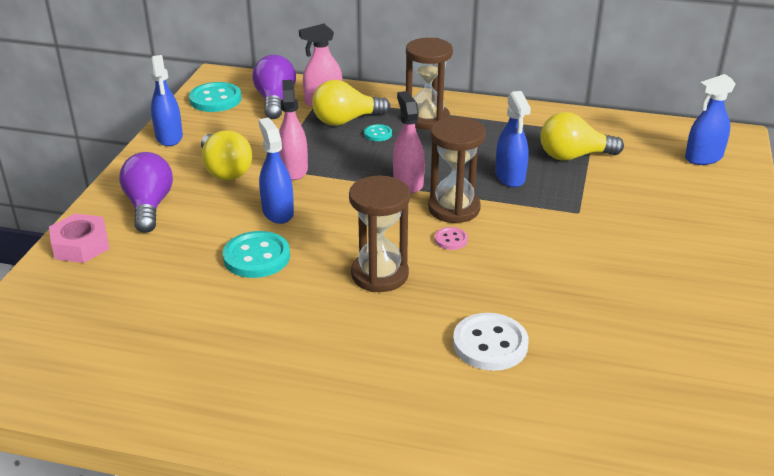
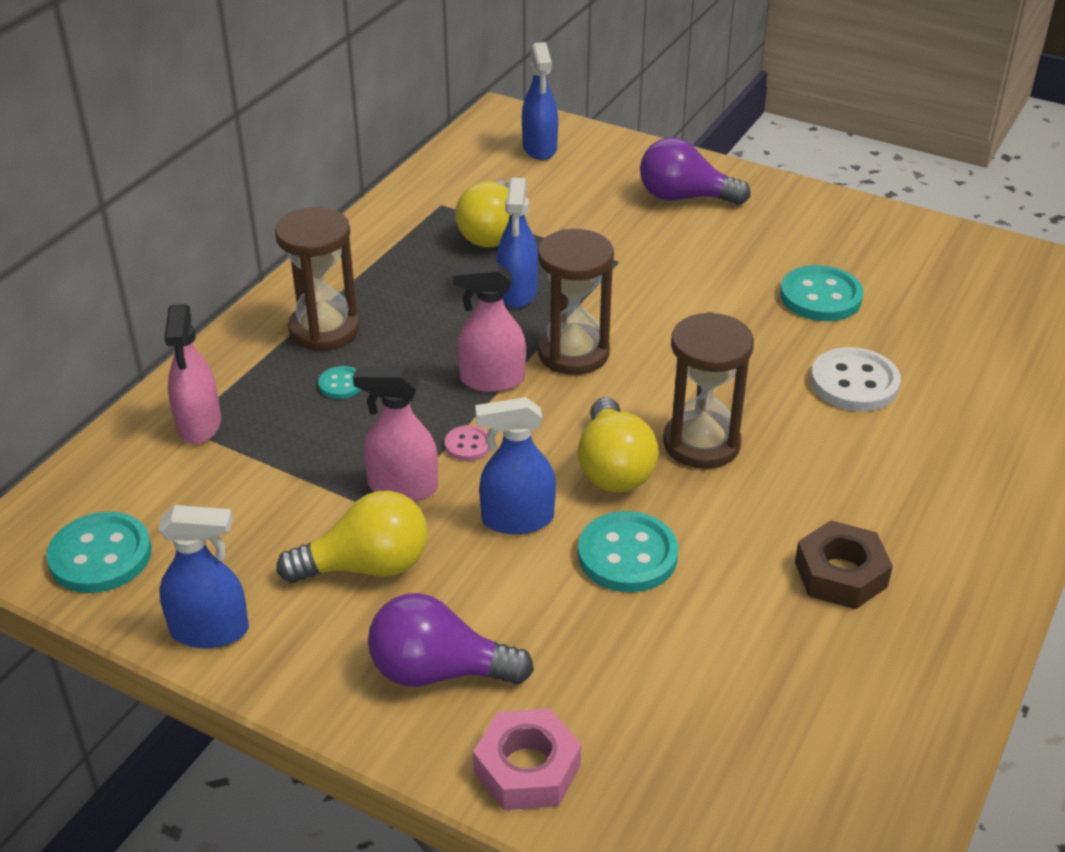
camera: 75 degrees left, 5 degrees up
purple light bulb [252,55,296,119] -> purple light bulb moved to [640,138,751,205]
yellow light bulb [312,80,390,126] -> yellow light bulb moved to [578,397,659,492]
pink button [435,227,468,250] -> pink button moved to [445,425,490,461]
blue spray bottle [495,91,531,187] -> blue spray bottle turned 90 degrees clockwise [497,178,538,308]
none -> turquoise button [780,265,863,321]
none -> brown nut [795,520,893,609]

